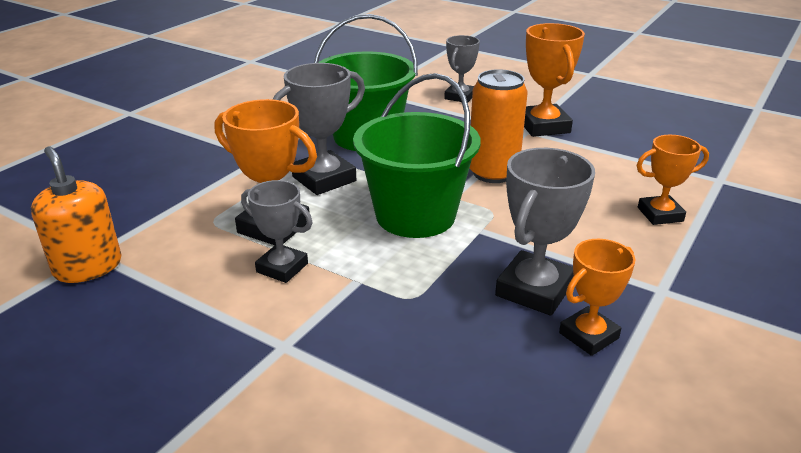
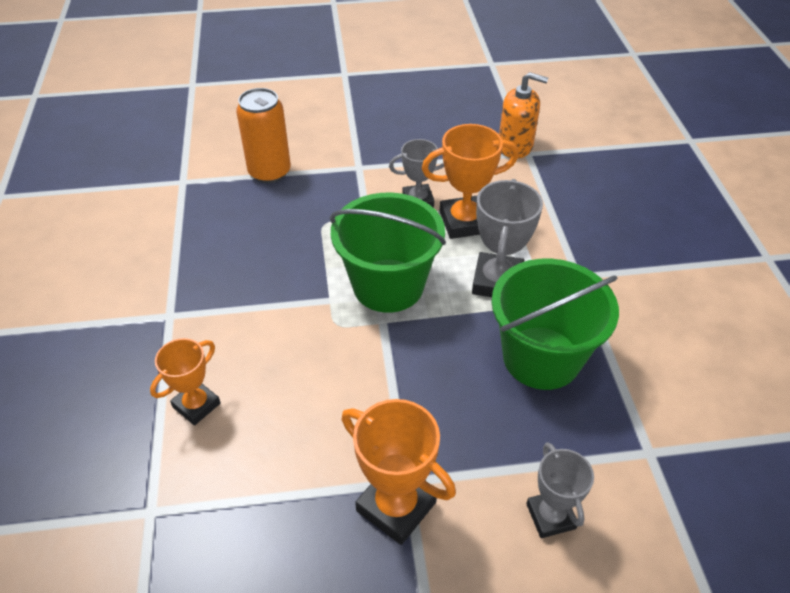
camera: 140 degrees right, 15 degrees up
orange can [470,69,528,183] -> orange can moved to [236,88,291,183]
grey trophy [495,148,595,316] -> none
orange trophy [559,239,636,356] -> none

